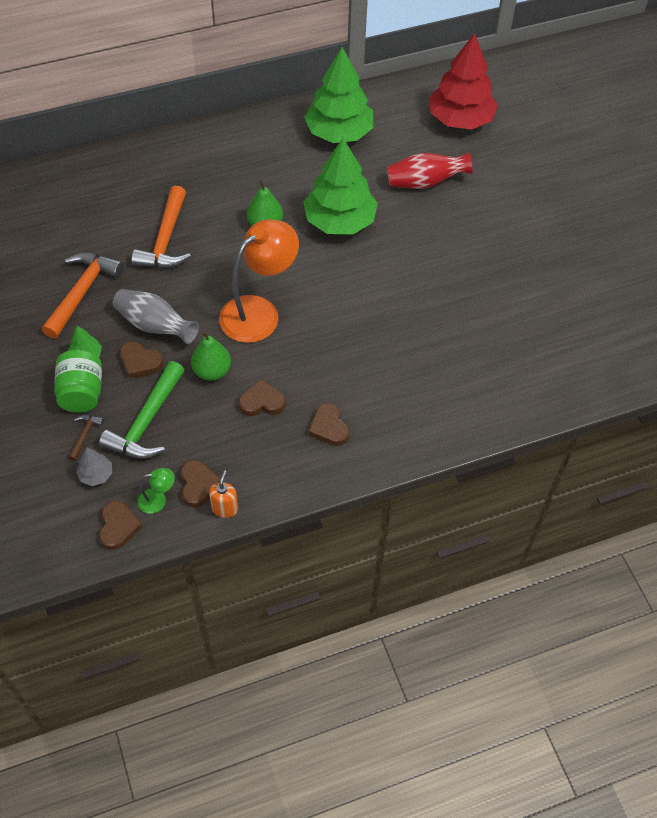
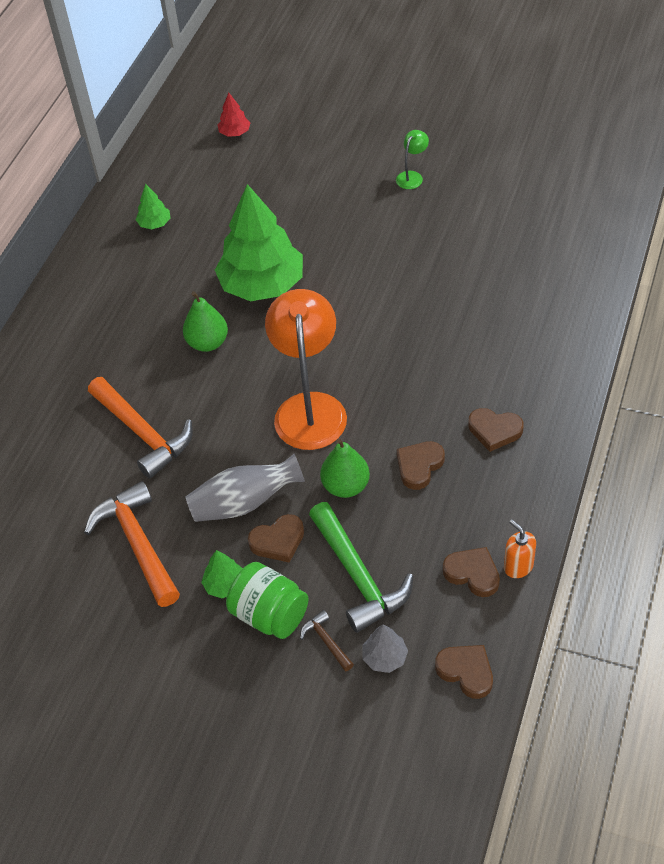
camera: 45 degrees left, 5 degrees down
green lamp [137,468,175,514] -> green lamp moved to [396,130,429,189]
green tree [304,47,373,143] -> green tree [136,184,170,229], size x0.42
red vase [387,152,473,189] -> none
red tree [429,33,498,130] -> red tree [217,93,250,137], size x0.42

